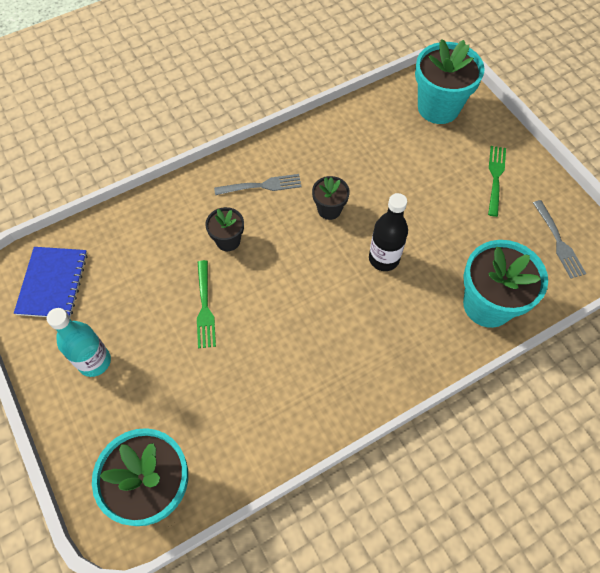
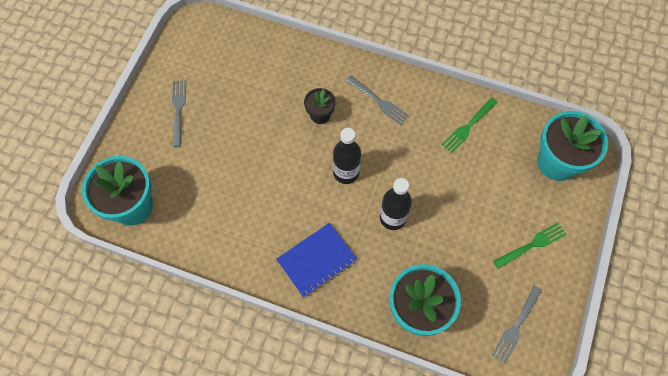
camera: 50 degrees right, 5 degrees up
blue notebook [14,247,88,317] -> blue notebook moved to [277,223,357,297]
turquoise bottle [47,308,111,377] -> grey fork [172,80,186,147]
green fork [197,260,216,348] -> green fork moved to [442,97,498,153]
black flower pot [312,176,350,220] -> none
none -> black bottle [333,128,361,184]

